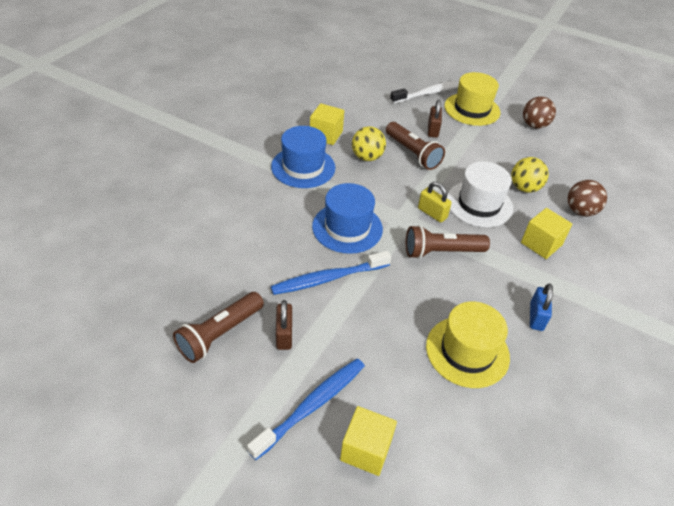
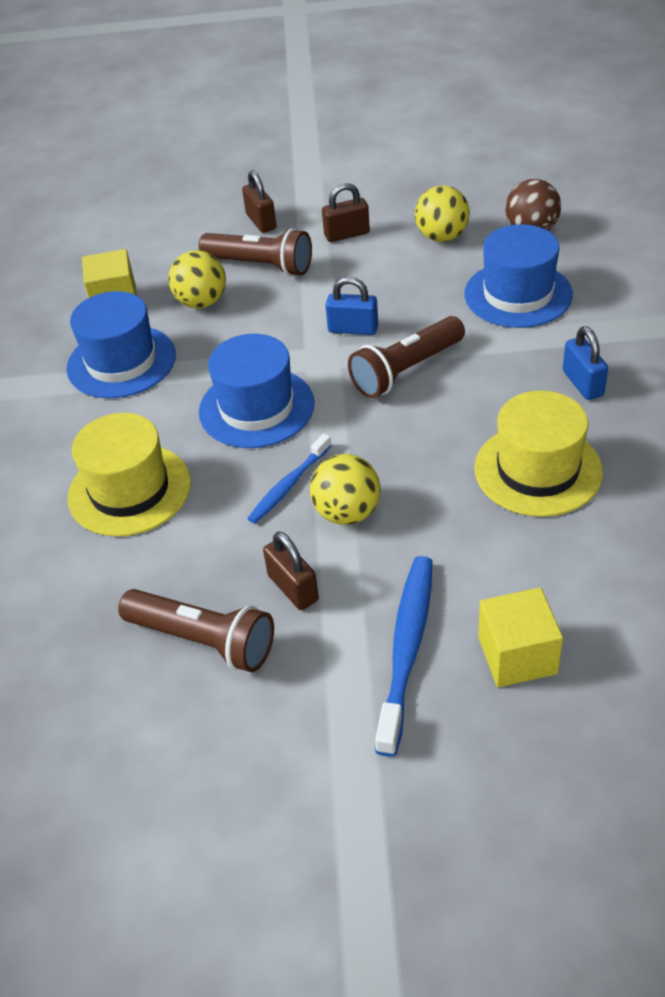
camera: 25 degrees left, 0 degrees up
brown flashlight [173,292,264,363] -> brown flashlight turned 75 degrees counterclockwise [118,589,274,672]
blue toothbrush [271,251,391,295] -> blue toothbrush [247,433,332,523], size x0.62
white toothbrush [390,80,459,104] -> none
yellow padlock [418,182,452,223] -> blue padlock [325,277,378,335]
yellow hat [444,72,500,126] -> yellow hat moved to [68,413,191,537]
white hat [447,162,513,227] -> none
yellow cube [521,208,573,259] -> blue hat [464,224,573,328]
brown ball [523,97,556,128] -> none
none -> yellow ball [310,454,381,525]
none -> brown padlock [322,183,370,242]

